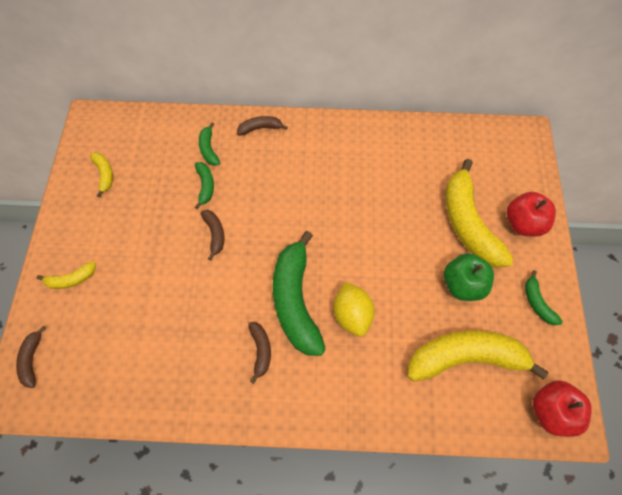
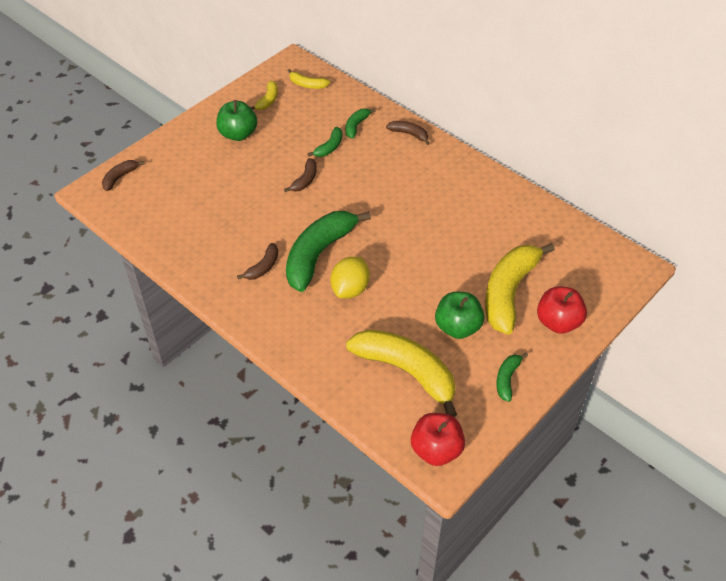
camera: 40 degrees right, 15 degrees down
yellow banana [37,261,96,289] -> yellow banana moved to [288,69,330,89]
none -> green apple [216,100,257,141]

